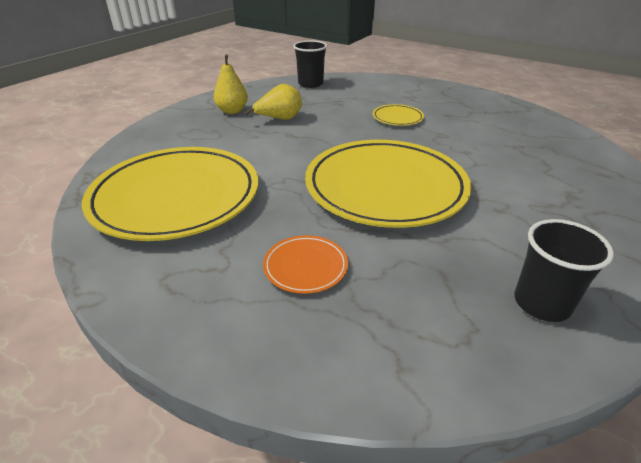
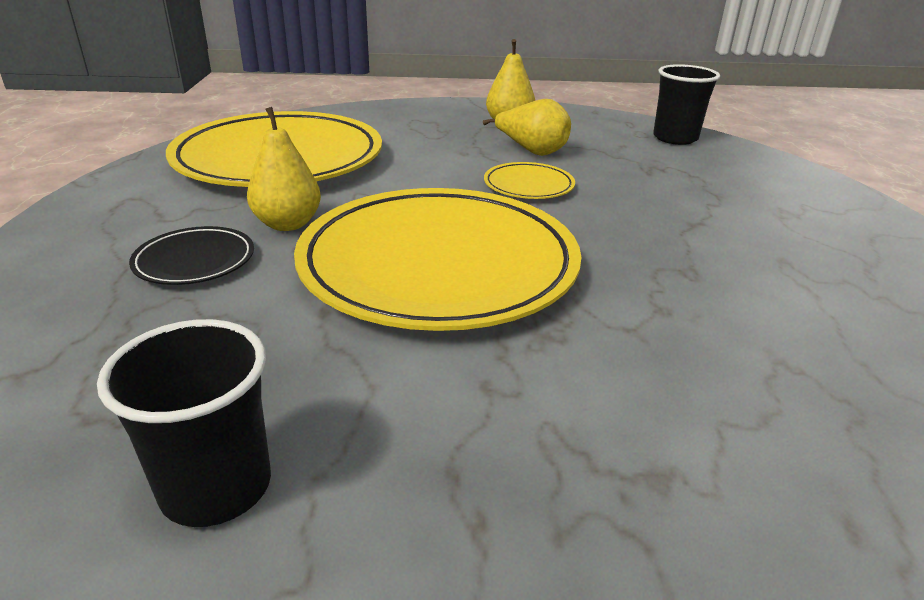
camera: 55 degrees right, 5 degrees down
orange plate [263,235,348,294] -> black plate [129,226,254,285]
yellow plate [373,104,424,126] -> yellow plate moved to [484,162,575,199]
none -> yellow pear [247,107,321,231]

